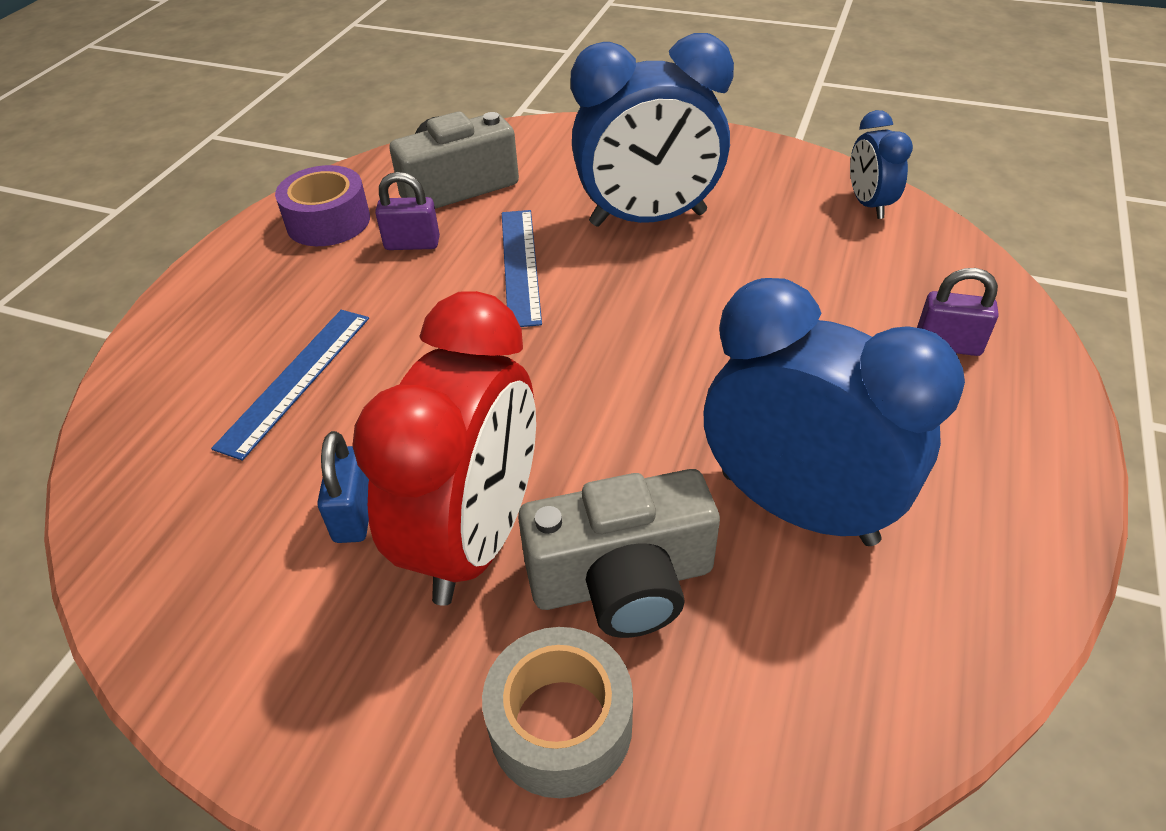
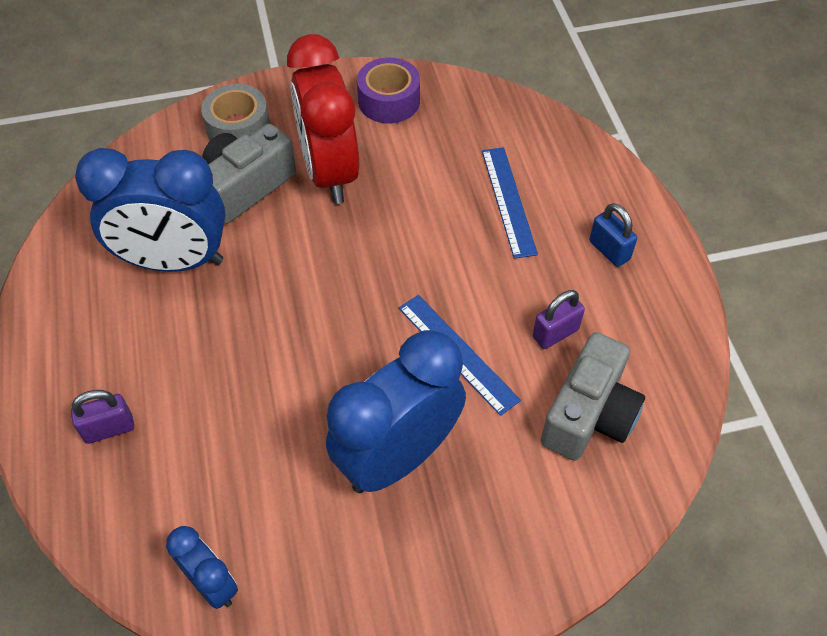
camera: 145 degrees right, 10 degrees up
purple tape [275,165,370,246] -> purple tape moved to [357,57,420,123]
blue padlock [317,431,369,543] -> blue padlock moved to [589,203,637,267]

